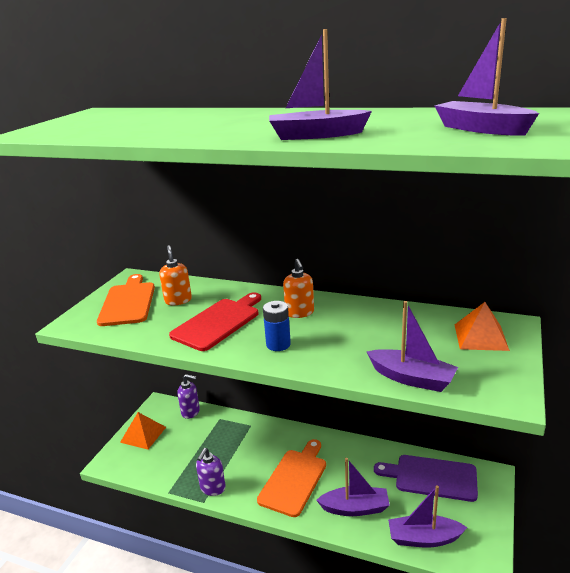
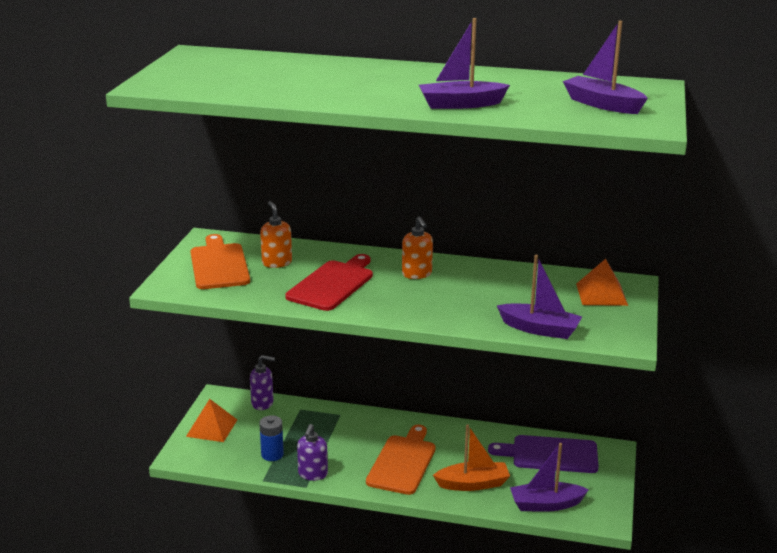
camera: 10 degrees left, 0 degrees up
blue battery [263,301,291,351] -> blue battery moved to [259,415,284,461]
purple boat [316,458,390,516] -> orange boat [433,424,510,491]

